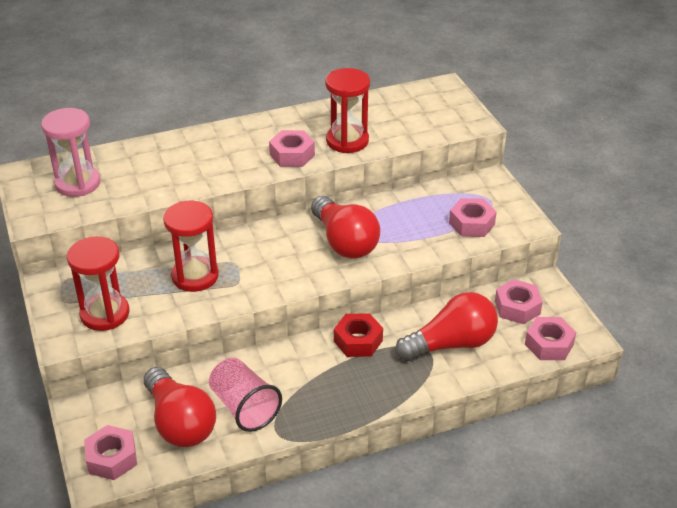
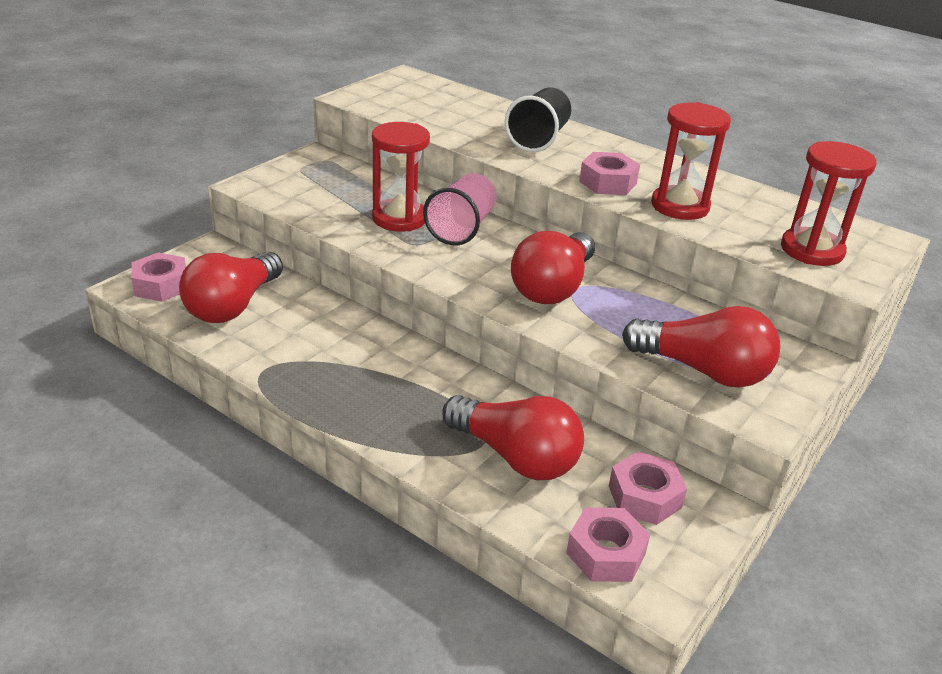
camera: 55 degrees right, 5 degrees down
pink hourglass [41,108,101,197] -> none
red hourglass [67,236,129,331] -> red hourglass moved to [781,141,876,266]
pink cup [209,358,282,432] -> pink cup moved to [423,173,497,245]
red nut [334,313,383,357] -> none
pink nut [449,198,497,237] -> red light bulb [622,306,780,388]
none -> black cup [505,87,571,152]

